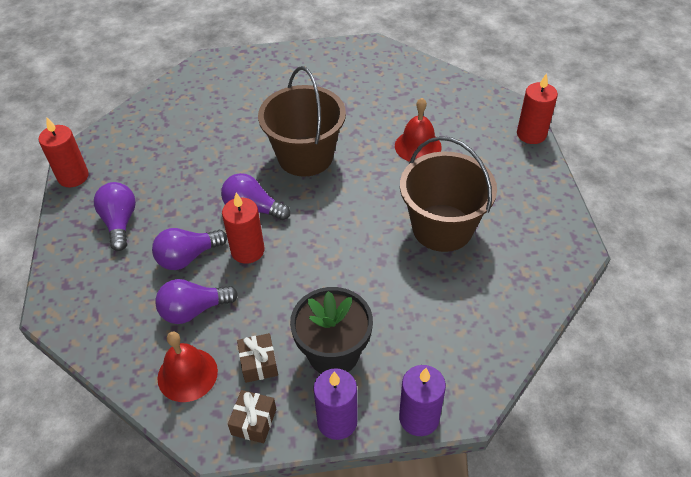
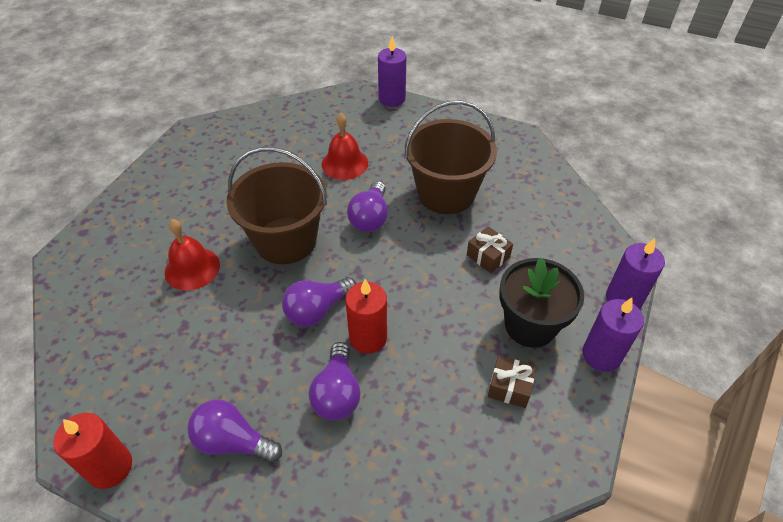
camera: 60 degrees left, 0 degrees up
purple light bulb [155,279,238,324] -> purple light bulb moved to [347,181,388,232]
red bell [157,331,218,402] -> red bell moved to [165,219,220,291]
brown gift [228,390,276,443] -> brown gift moved to [467,226,513,273]
red candle [517,73,558,144] -> purple candle [378,36,406,107]

